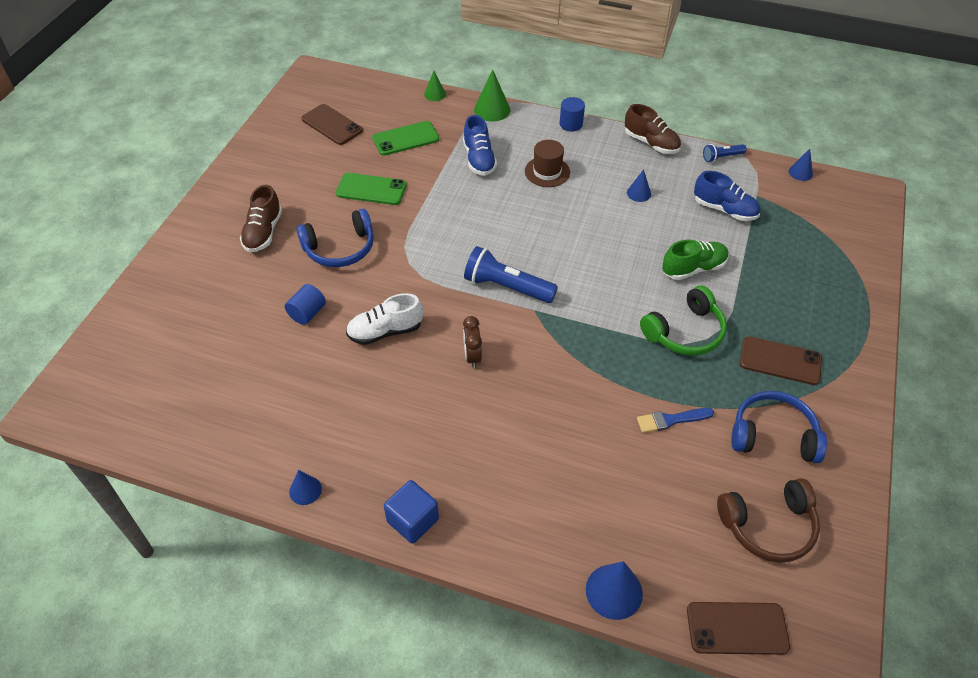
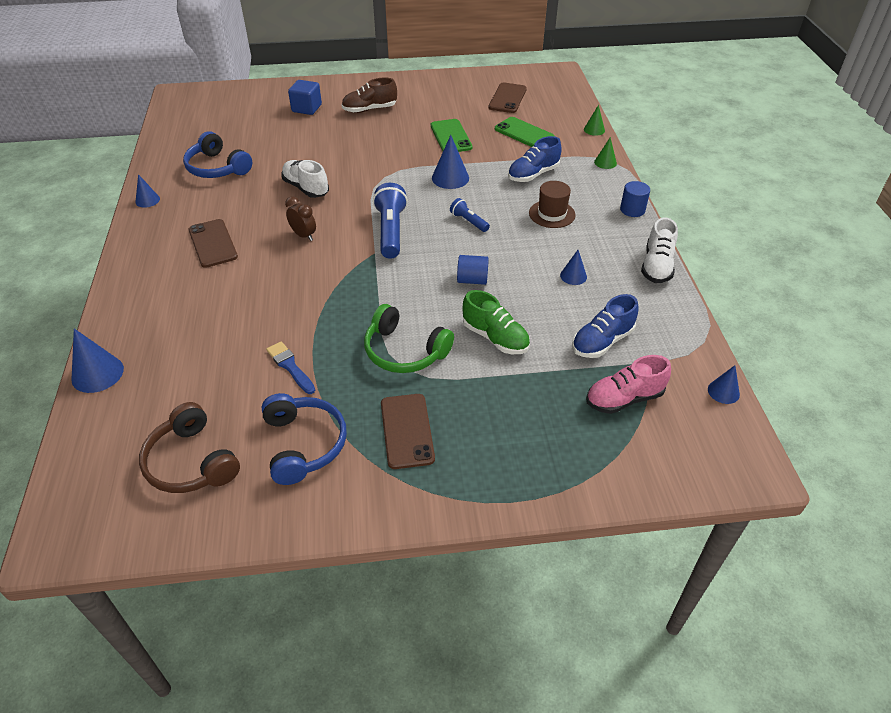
camera: 65 degrees right, 5 degrees down
blue cylinder [285,284,326,325] -> blue cylinder moved to [457,255,489,285]
blue headphones [296,209,374,267] -> blue headphones moved to [183,131,253,178]
blue cube [384,480,439,544] -> blue cube moved to [288,80,322,115]
brown clock [463,316,482,368] -> brown clock turned 75 degrees clockwise [285,196,316,241]
green cone [474,69,511,122] -> green cone [594,137,617,169], size x0.61
brown shoe [625,104,681,154] -> white shoe [641,218,678,283]
brown phone [687,602,790,655] -> brown phone moved to [188,219,238,268]
blue shoe [694,171,760,221] -> blue shoe turned 45 degrees clockwise [572,294,639,358]
blue flashlight [703,144,746,162] -> blue flashlight moved to [450,198,490,232]
none -> blue cone [432,135,469,189]
none -> pink shoe [586,355,671,414]

